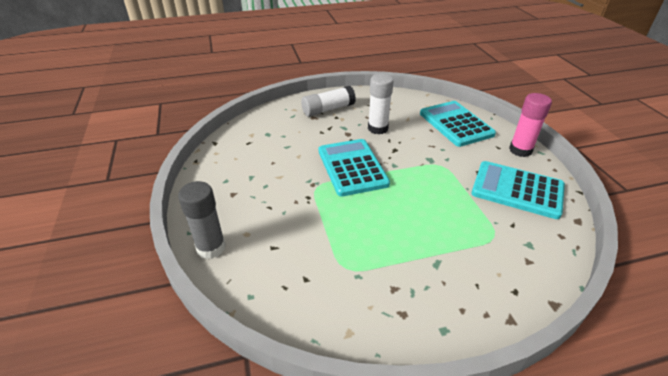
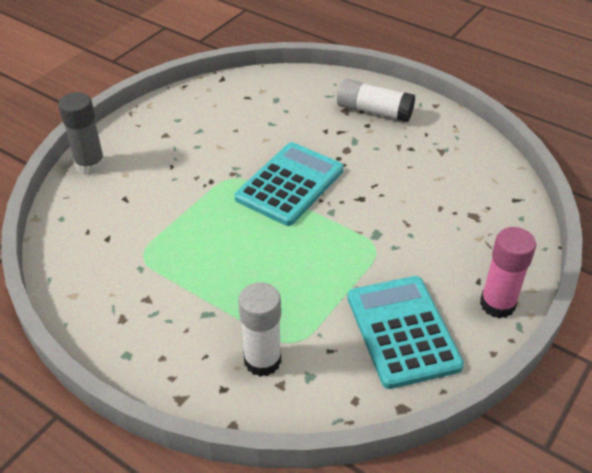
camera: 50 degrees right, 5 degrees up
white glue stick [368,74,393,134] -> white glue stick moved to [238,282,281,377]
turquoise calculator [420,101,496,147] -> none

